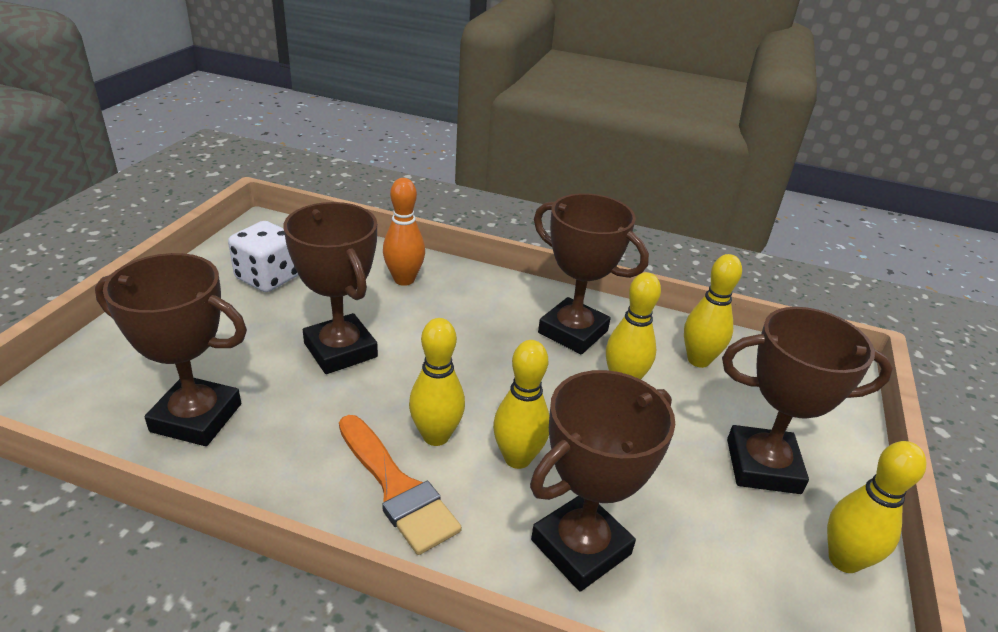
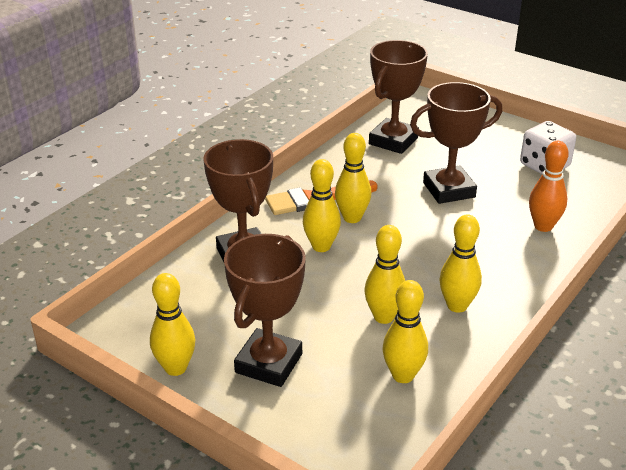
camera: 110 degrees right, 0 degrees up
brown trophy [534,193,649,354] -> yellow bowling pin [439,214,482,313]

